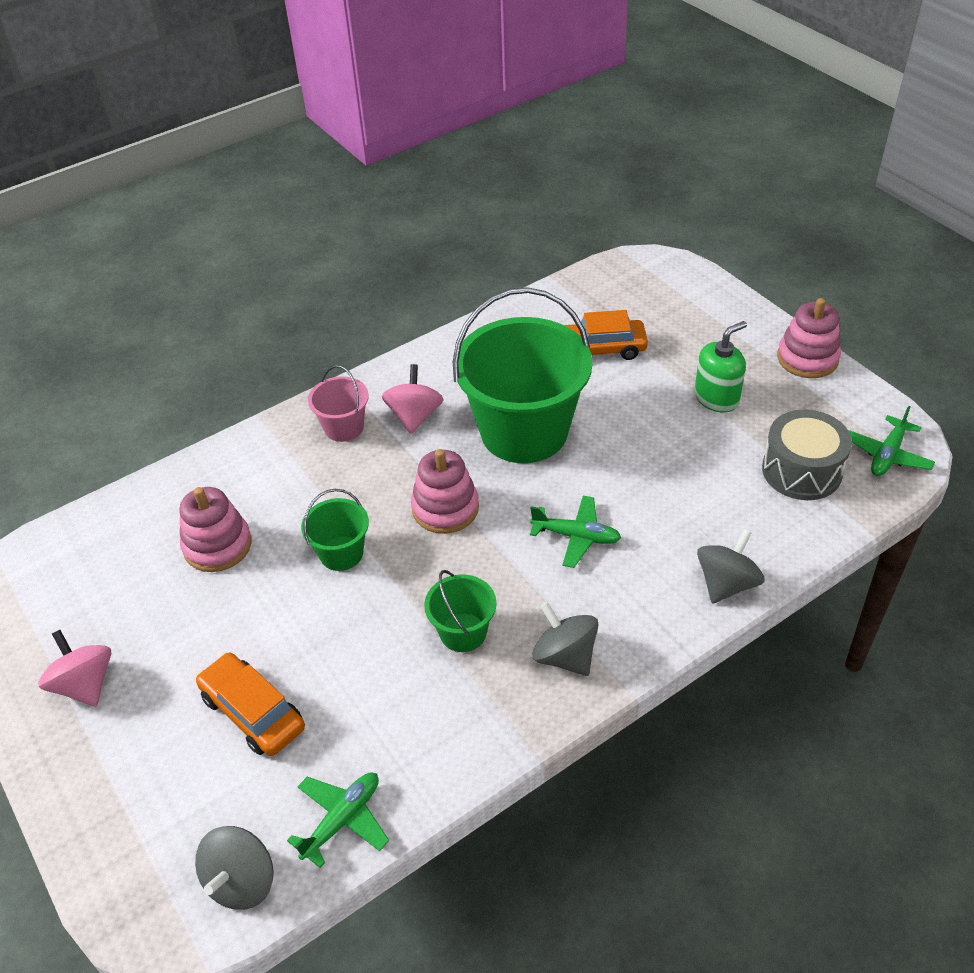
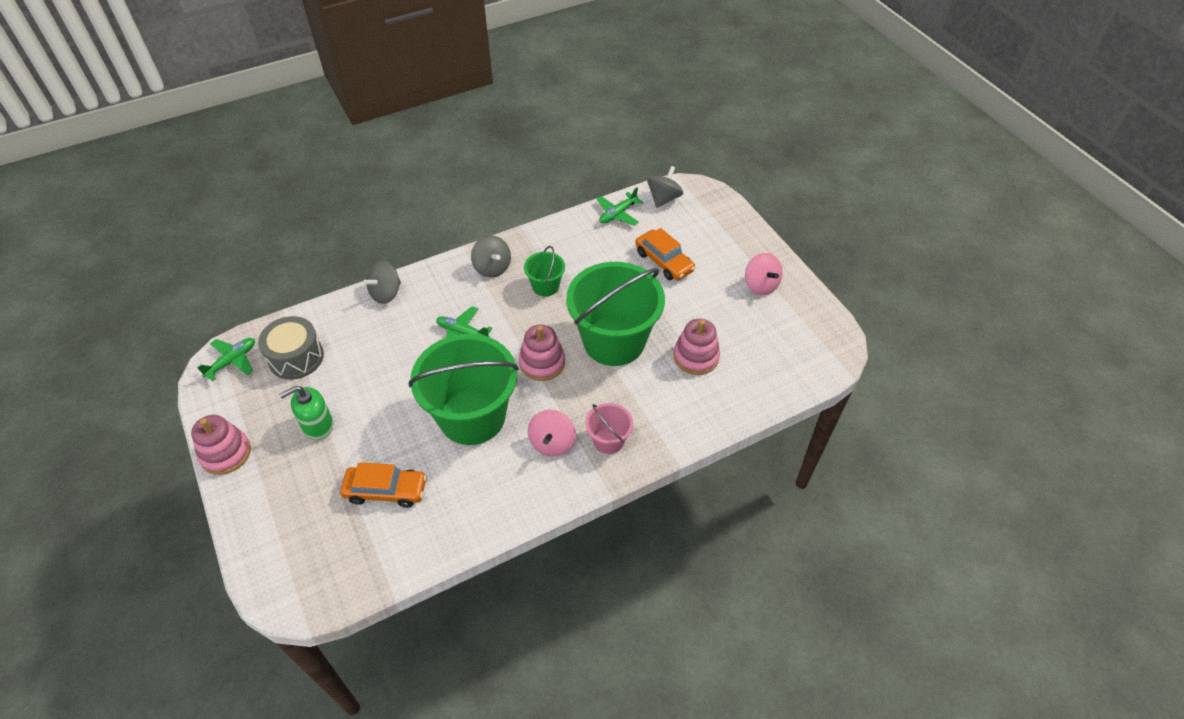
camera: 175 degrees left, 5 degrees up
green bucket [301,489,369,571] -> green bucket [566,262,665,366], size x2.18

